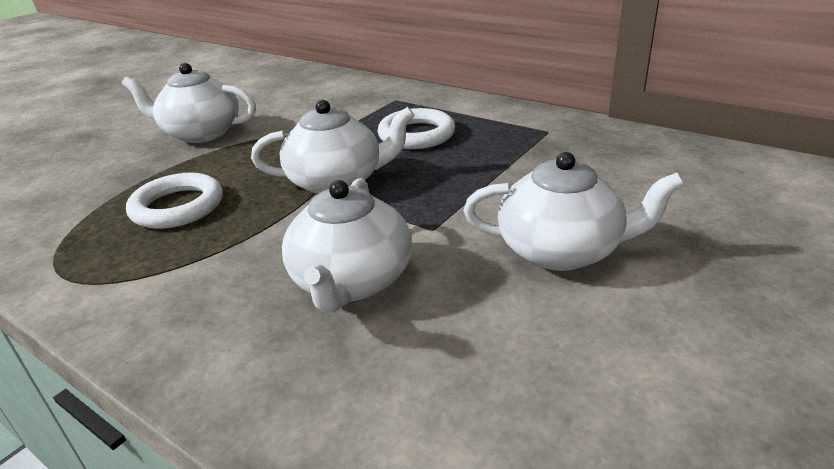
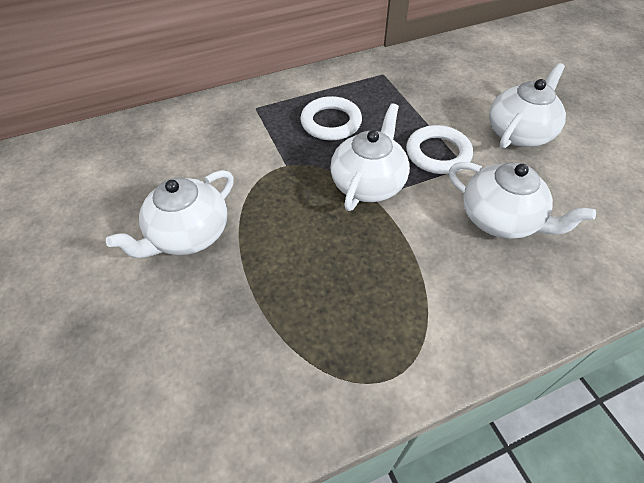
camera: 60 degrees left, 20 degrees up
white ring [126,173,223,229] -> white ring moved to [406,125,473,174]

